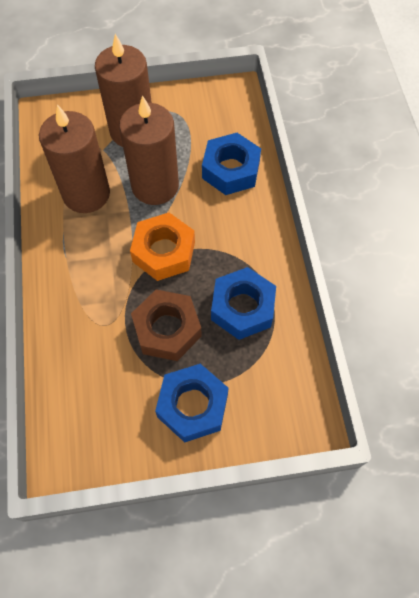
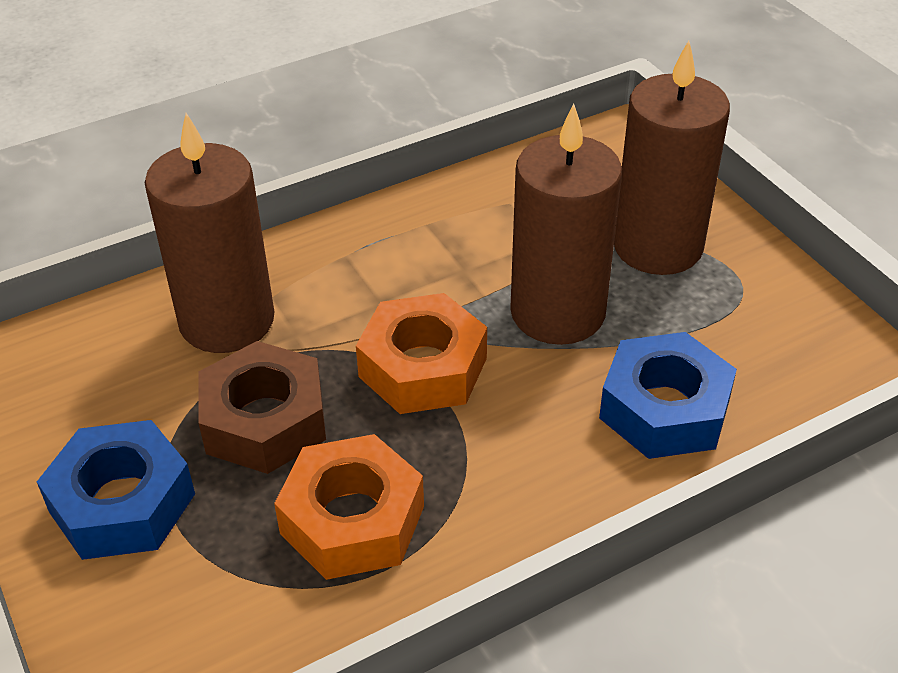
camera: 70 degrees right, 20 degrees down
brown candle [39,105,110,213] -> brown candle moved to [145,113,274,353]
blue nut [211,267,276,340] -> orange nut [274,434,424,580]

